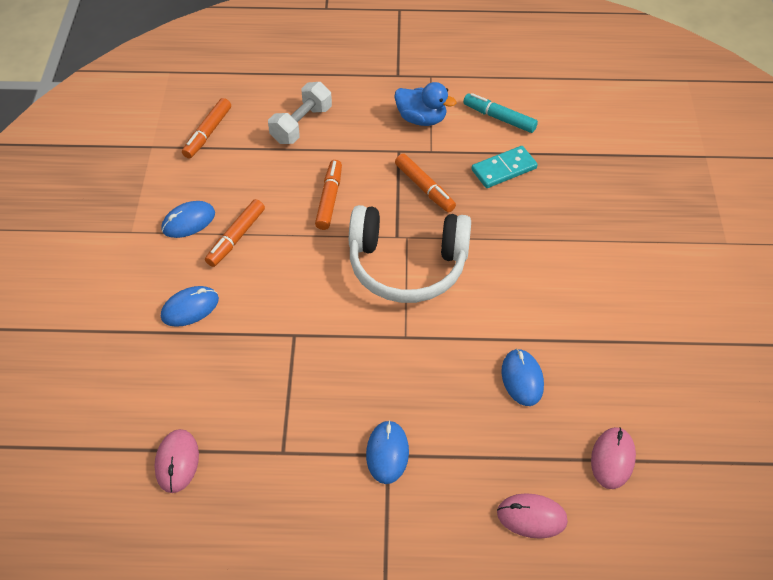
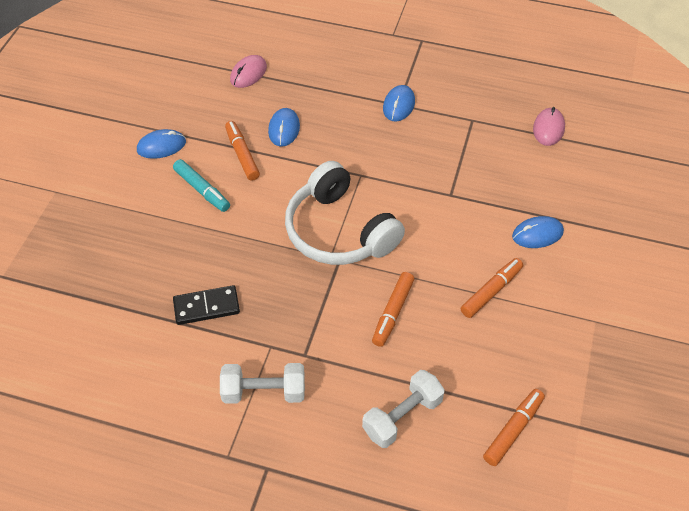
camera: 165 degrees left, 0 degrees up
blue mouse [161,201,215,238] -> blue mouse moved to [137,129,186,159]
white headphones [349,205,471,303] -> white headphones turned 150 degrees counterclockwise [285,161,405,265]
blue duck [394,82,456,126] -> white dumbbell [220,363,305,404]
orange marker [395,154,456,212] -> orange marker moved to [225,121,260,181]
turquoise marker [463,93,538,133] -> turquoise marker moved to [173,159,230,212]
turquoise domino [471,146,538,188] -> black domino [173,285,240,325]
pink mouse [497,493,568,539] -> none

